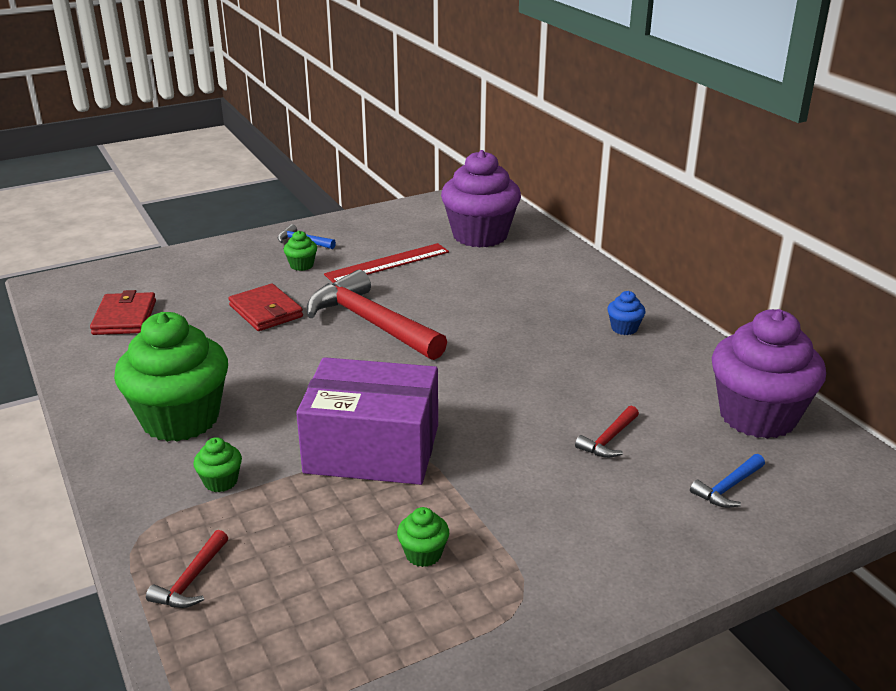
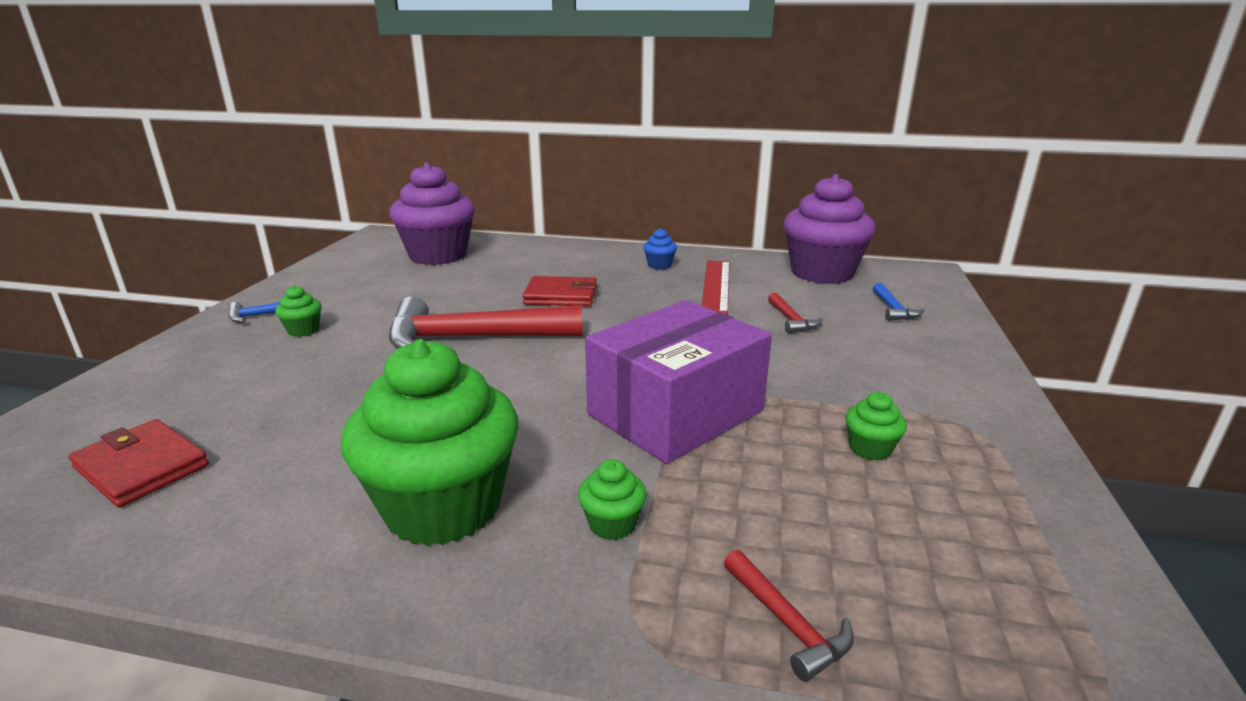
camera: 50 degrees left, 5 degrees down
red wallet [229,284,303,331] -> red wallet moved to [522,276,597,306]
red ruler [324,243,449,283] -> red ruler moved to [702,260,730,315]

